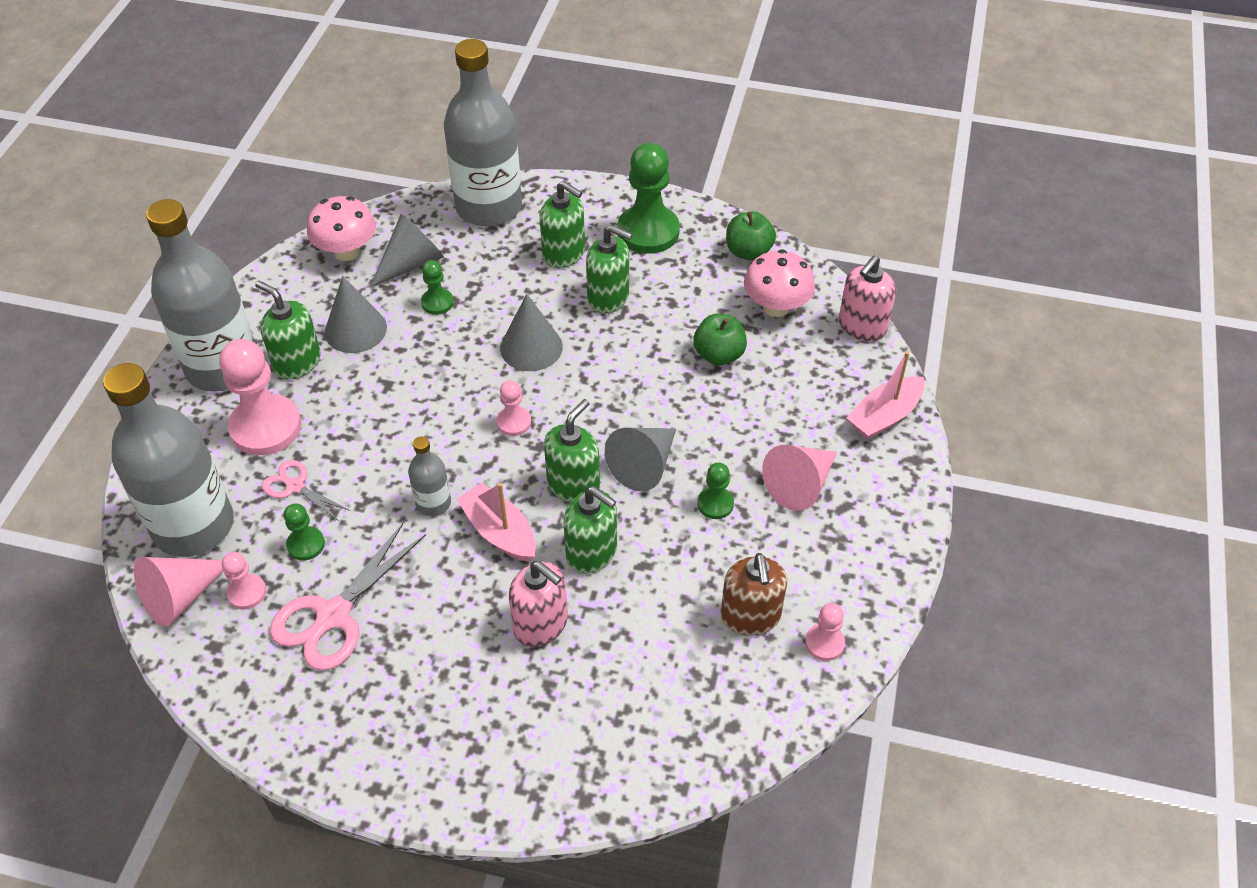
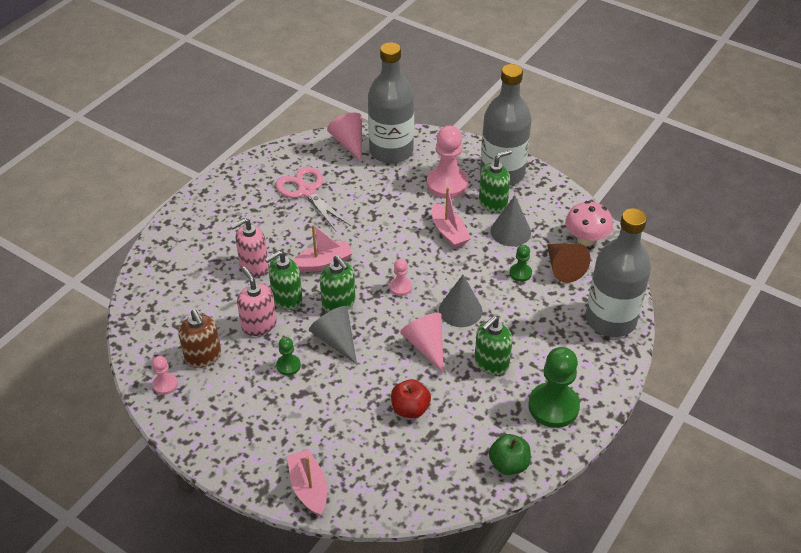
camera: 110 degrees right, 5 degrees down
pink pawn [222,552,266,609] -> none
pink scissors [262,460,350,521] -> none
green pawn [284,504,325,560] -> none
grey cone [370,214,444,288] -> brown cone [547,243,591,283]
grey bottle [408,436,451,516] -> none
green soap dispenser [540,181,585,268] -> none
green apple [693,314,747,365] -> red apple [391,379,431,418]
brown soap dispenser [721,553,787,636] -> brown soap dispenser turned 135 degrees counterclockwise [179,310,221,368]
pink mushroom [744,249,815,317] -> none
pink cone [762,445,837,511] -> pink cone moved to [400,313,444,373]
pink soap dispenser [839,256,896,341] -> pink soap dispenser moved to [237,267,277,336]
none -> pink boat [432,187,471,248]

